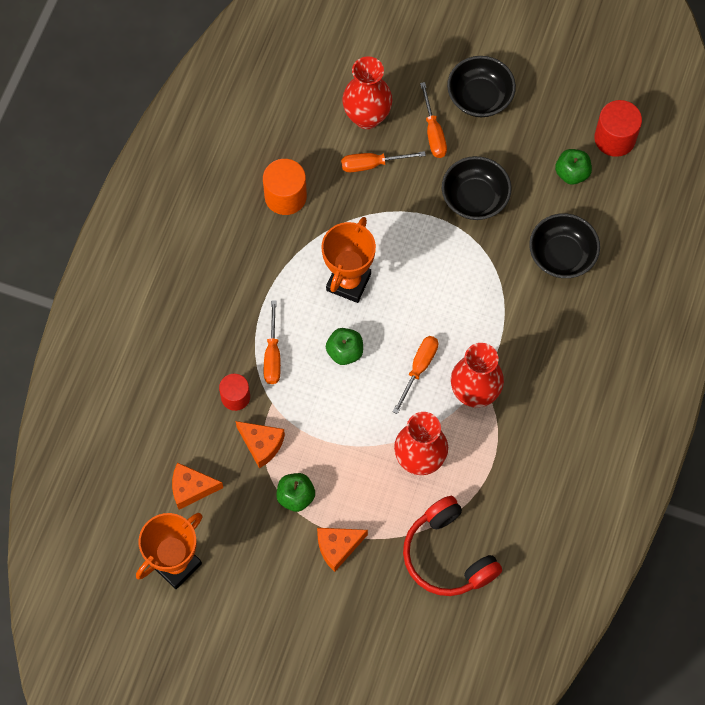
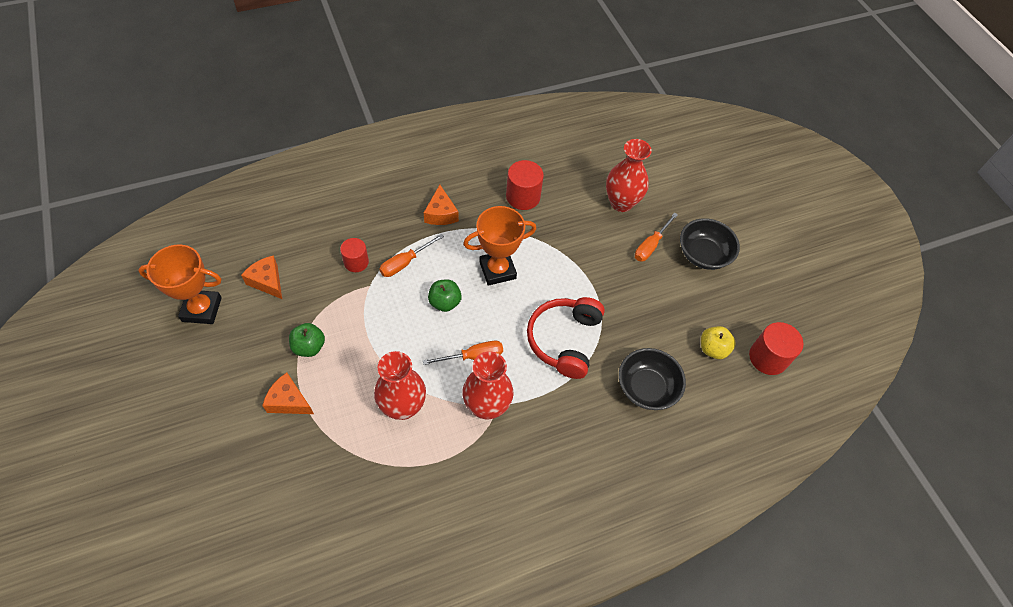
camera: 45 degrees right, 10 degrees down
orange cheese [236,421,285,468] -> orange cheese moved to [424,185,459,225]
orange cylinder [263,159,307,215] -> red cylinder [506,160,544,210]
orange screwdriver [341,151,426,172] -> none
red headphones [403,496,502,596] -> red headphones moved to [527,297,605,379]
black bowl [442,156,512,220] -> none
green apple [555,149,592,185] -> yellow apple [701,326,736,359]

